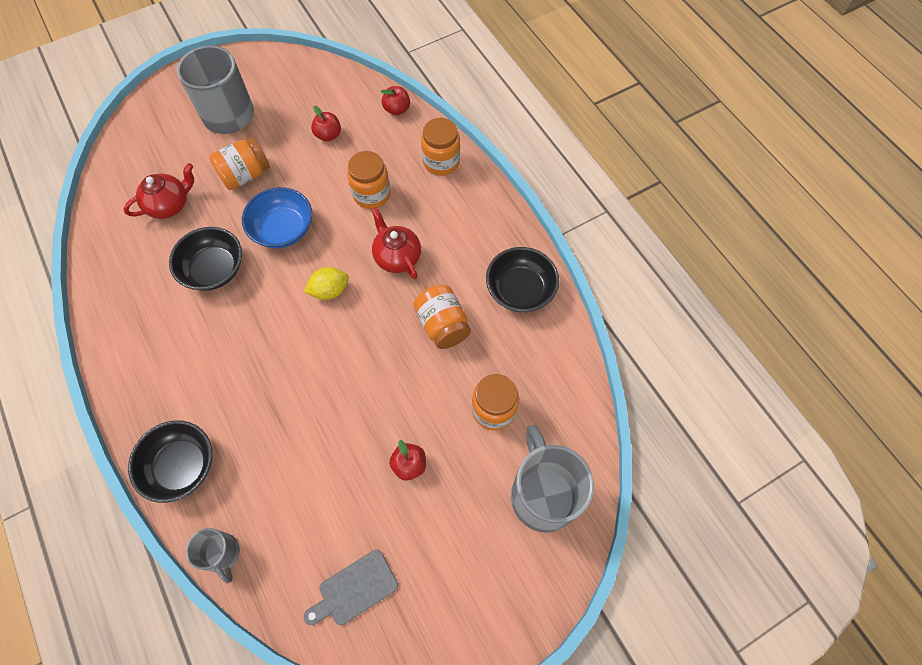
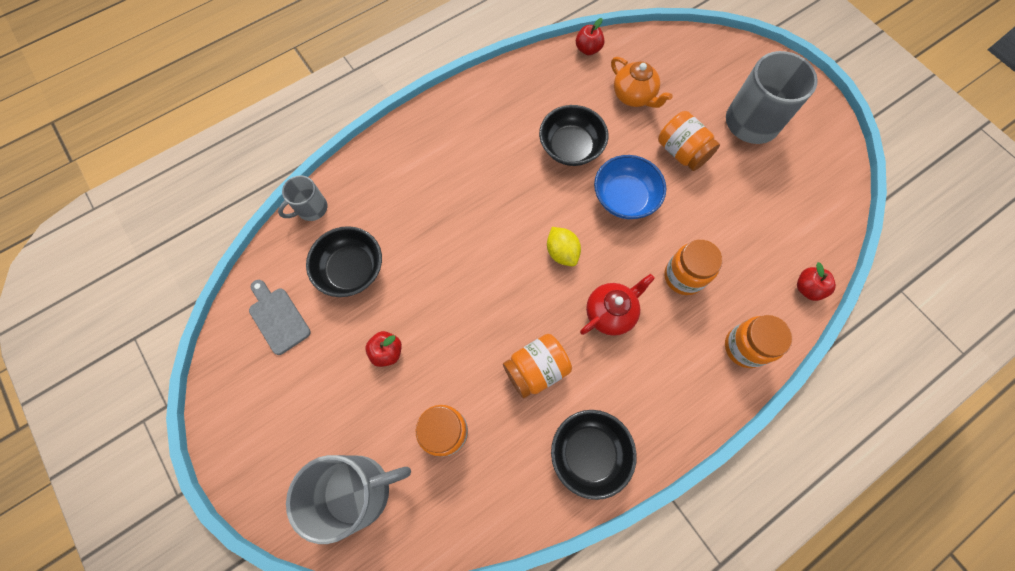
camera: 85 degrees right, 5 degrees up
red teapot [124,163,194,219] -> orange teapot [611,57,673,108]
black bowl [128,420,212,503] -> black bowl moved to [306,226,382,297]
red apple [311,106,341,142] -> red apple moved to [576,18,605,55]

